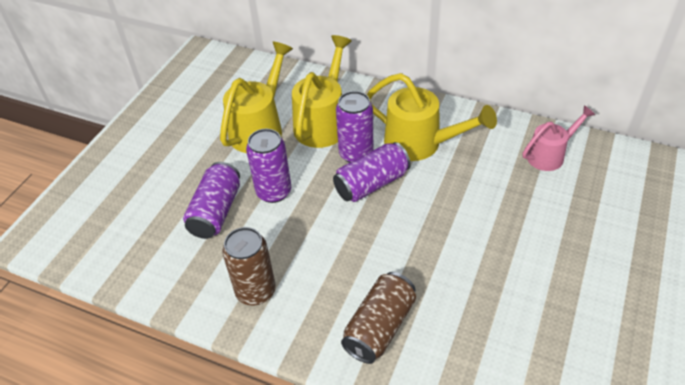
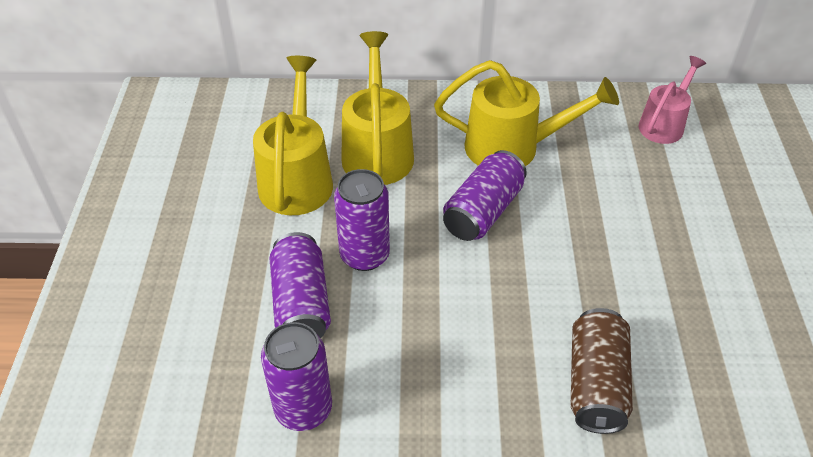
camera: 25 degrees left, 0 degrees up
brown can [222,227,276,305] -> none
purple can [336,91,374,163] -> purple can moved to [261,322,332,431]

